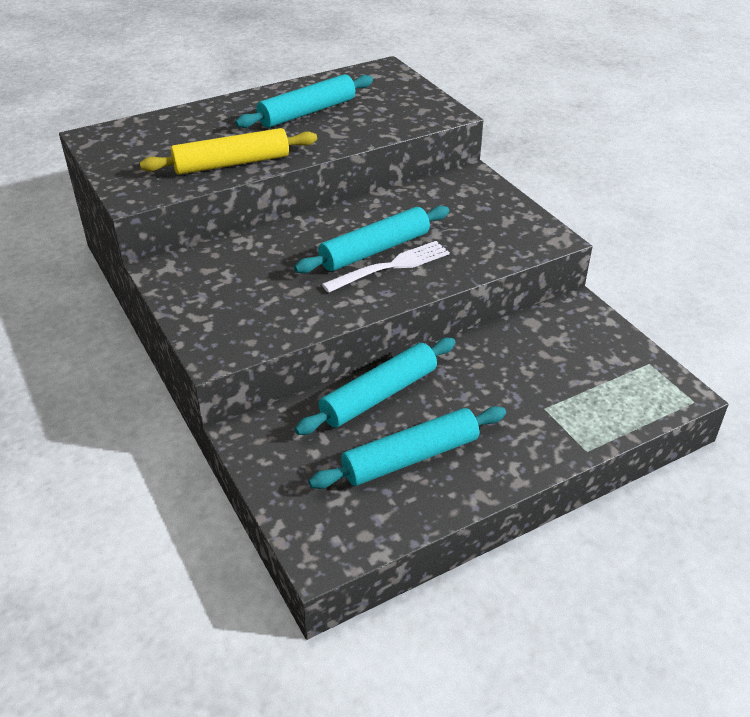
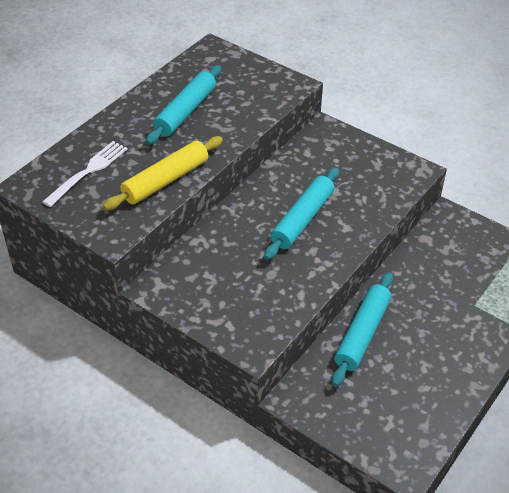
camera: 25 degrees left, 5 degrees up
turquoise rolling pin [309,406,506,489] -> none
white fork [322,241,450,293] -> white fork moved to [42,141,127,207]

